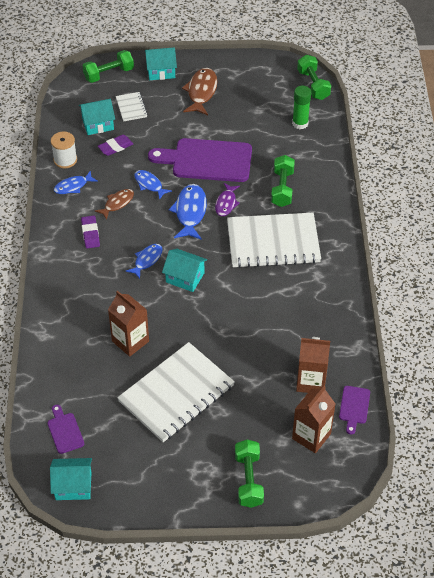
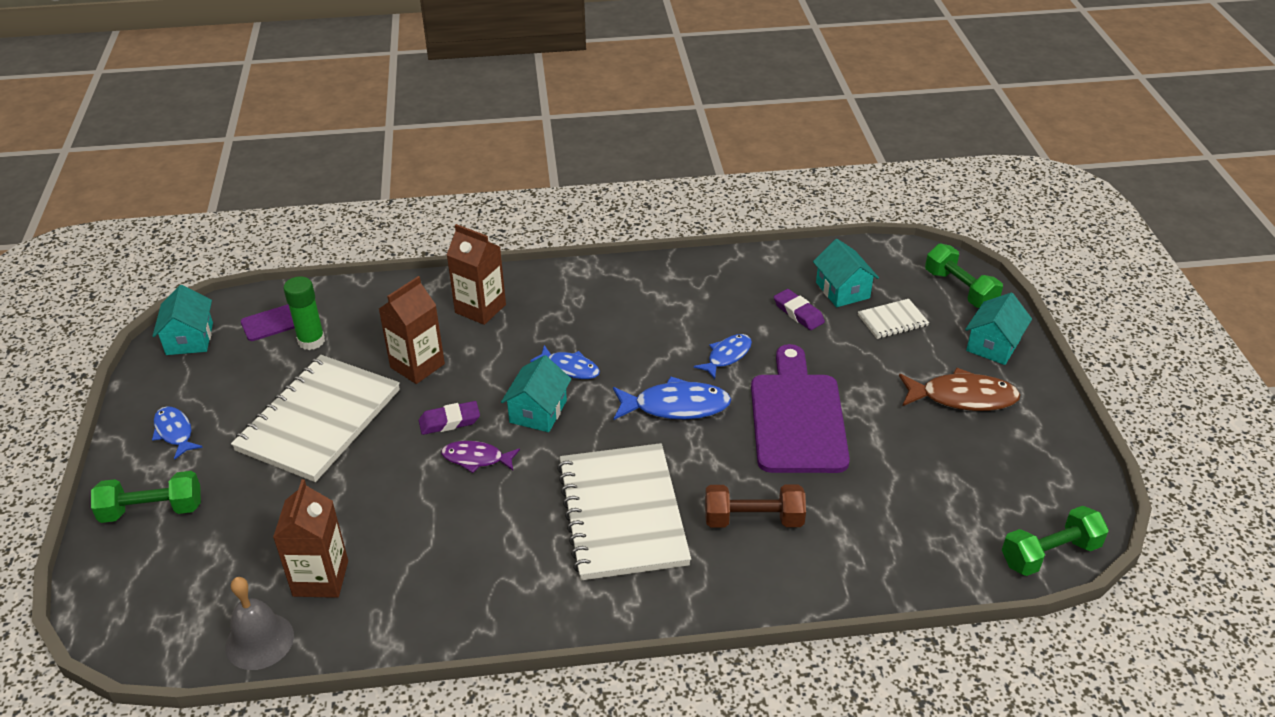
camera: 85 degrees right, 10 degrees down
white spool [51,131,77,168] -> none
blue fish [54,171,98,194] -> blue fish moved to [152,406,203,460]
purple eraser [81,216,100,248] -> purple eraser moved to [419,401,480,435]
brown fish [95,189,134,220] -> none
white notebook [117,342,235,442] -> white notebook turned 75 degrees clockwise [231,355,400,482]
turquoise house [145,47,177,80] -> turquoise house turned 45 degrees clockwise [965,293,1032,365]
purple fish [215,183,240,216] -> purple fish moved to [441,441,520,473]
green dumbbell [271,155,295,207] -> brown dumbbell [705,485,806,528]
green glue stick [292,86,311,129] -> green glue stick moved to [283,276,325,350]
brown carton [292,386,335,453] -> brown carton moved to [447,224,506,325]
purple cutting board [339,386,370,435] -> grey bell [225,577,294,670]

